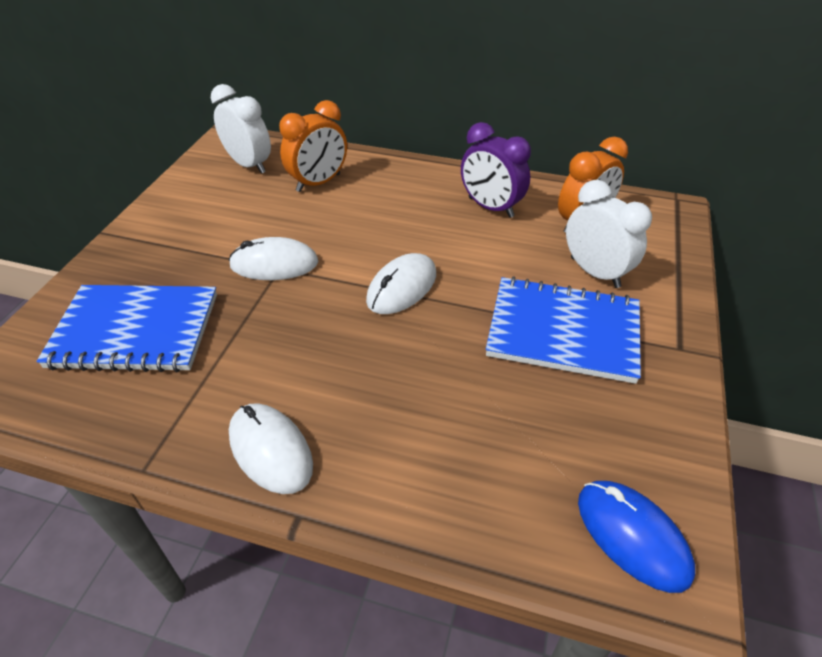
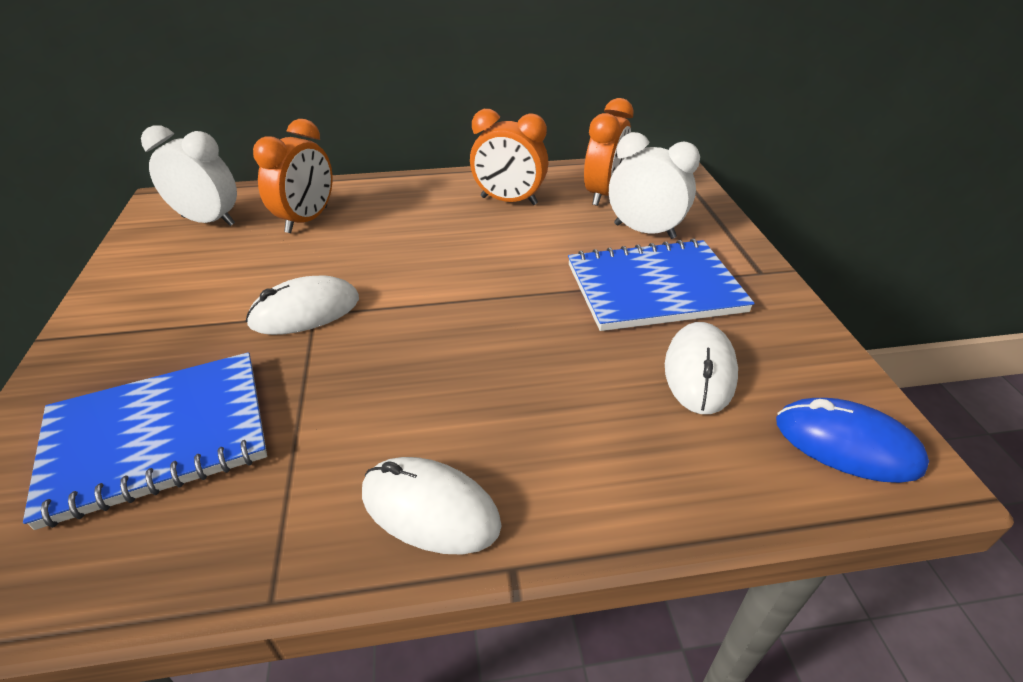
camera: 25 degrees left, 5 degrees down
white mouse [366,253,436,314] -> white mouse moved to [665,322,738,414]
purple clock [461,122,531,218] -> orange clock [470,109,549,205]

